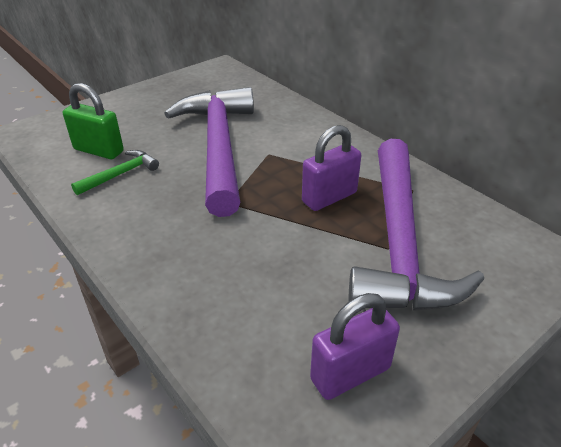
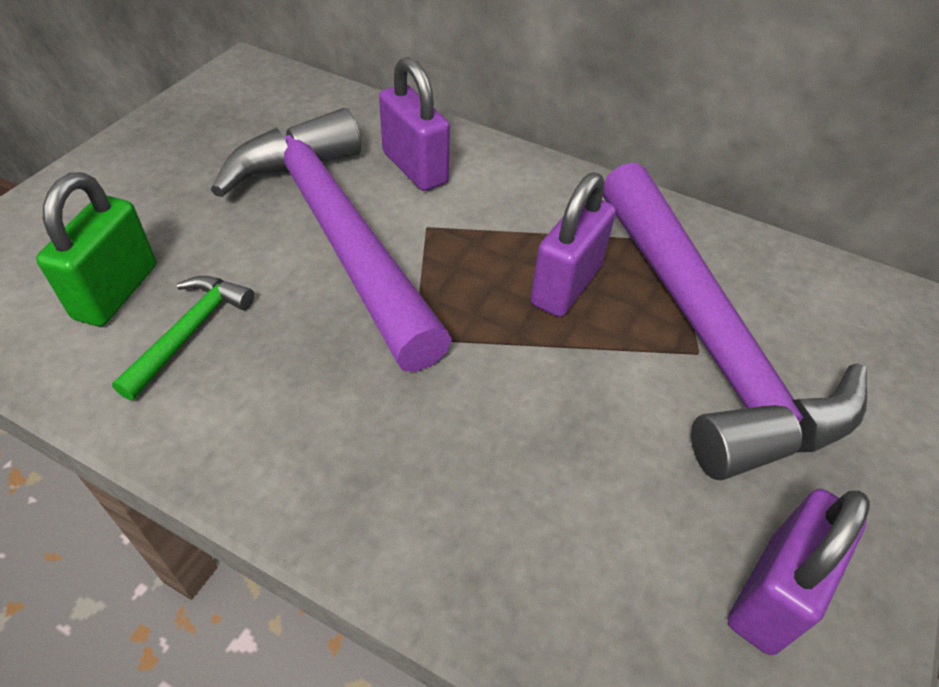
camera: 25 degrees left, 10 degrees up
green padlock [63,83,124,159] -> green padlock turned 75 degrees counterclockwise [36,172,156,326]
none -> purple padlock [379,57,450,191]

